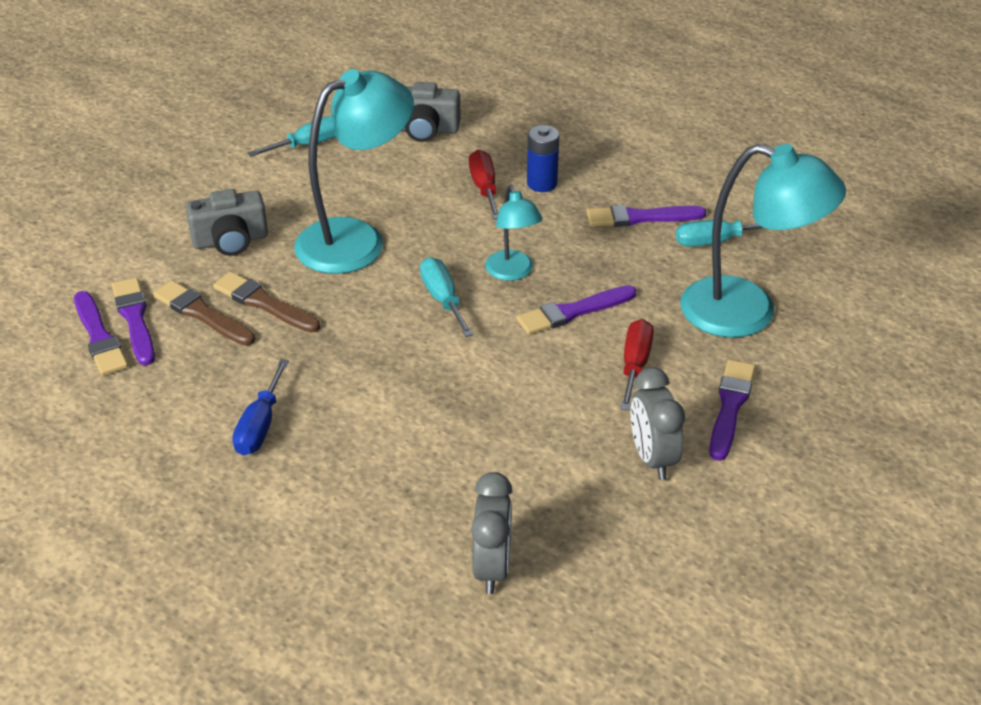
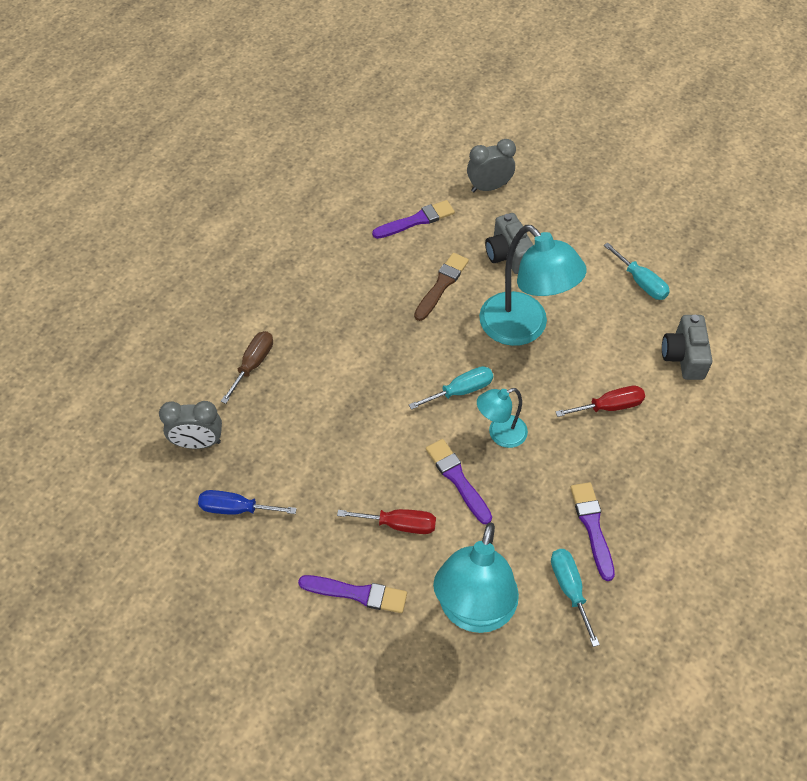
camera: 85 degrees right, 15 degrees up
purple brush [74,291,128,375] -> none
brown brush [153,280,255,346] -> none
blue screwdriver [232,359,289,455] -> blue screwdriver moved to [198,490,297,515]
blue battery [527,125,559,192] -> none
grey clock [630,367,685,480] -> grey clock moved to [467,139,516,192]
none -> brown screwdriver [221,331,273,404]

